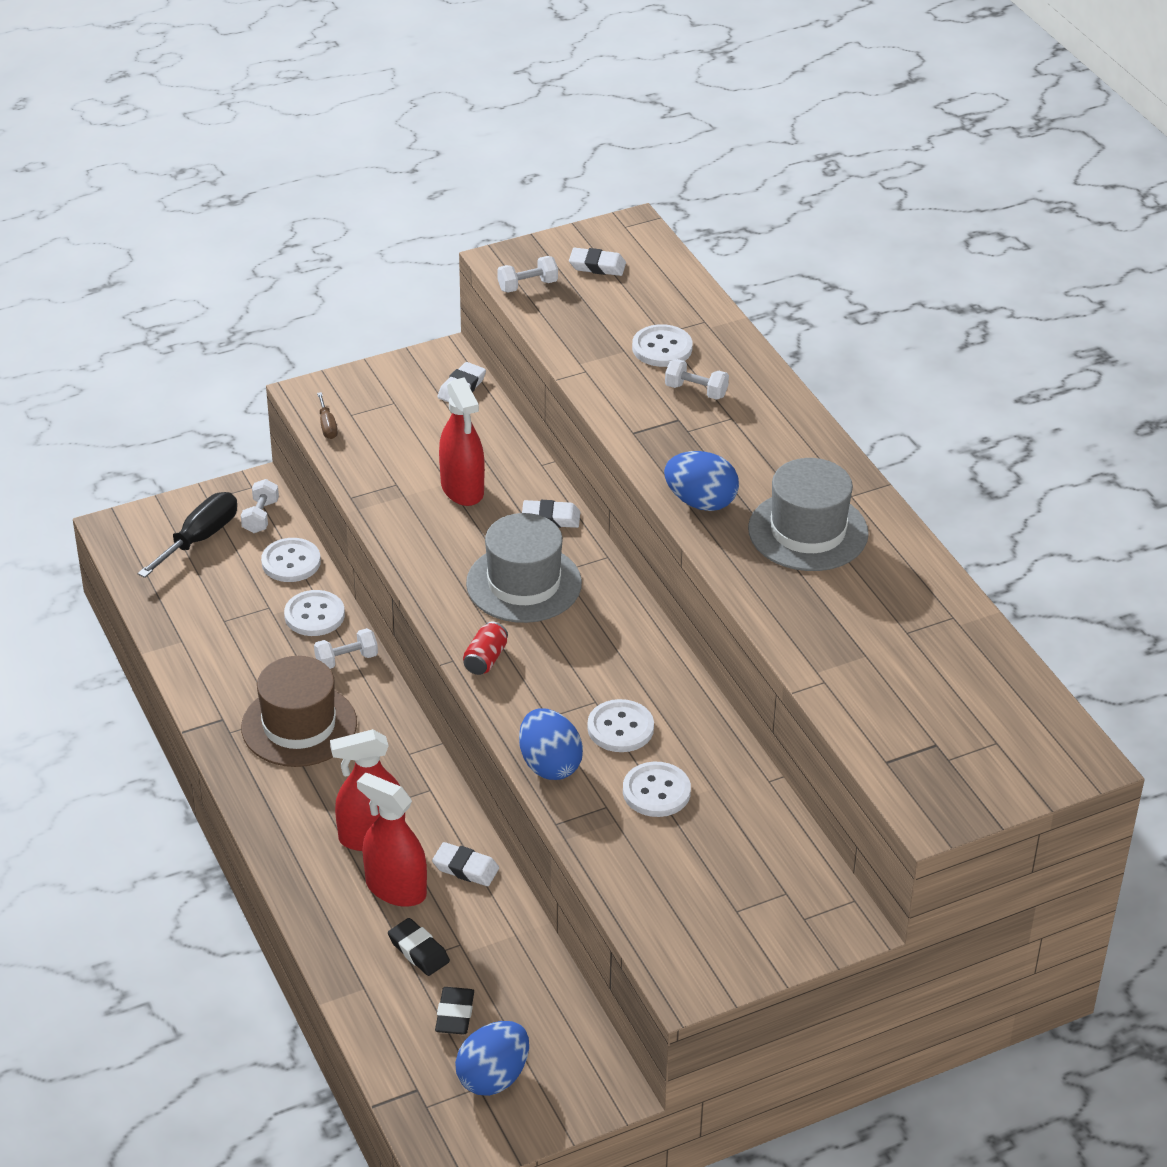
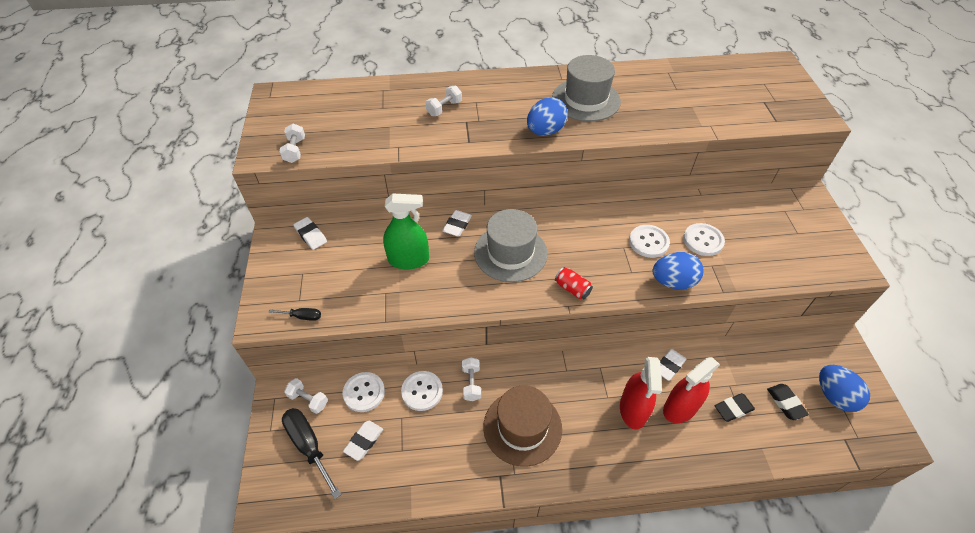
camera: 70 degrees left, 10 degrees up
brown screwdriver [317,392,338,439] -> black screwdriver [269,308,321,321]
black eraser [435,987,474,1035] -> black eraser turned 45 degrees clockwise [767,384,809,420]
red spray bottle [439,377,485,506] -> green spray bottle [383,194,429,269]
white eraser [569,248,626,276] -> white eraser moved to [343,421,383,461]
white button [632,324,693,367] -> none

